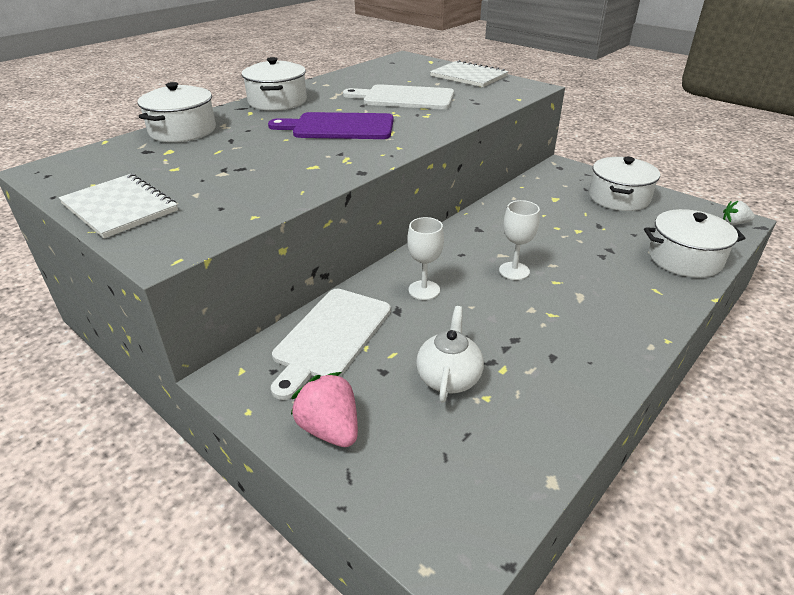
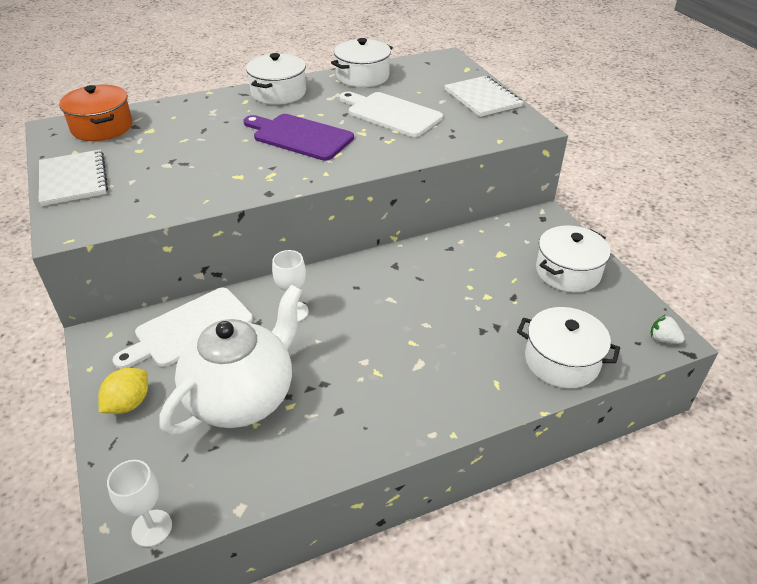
camera: 25 degrees right, 5 degrees up
white pot [138,82,216,142] -> white pot moved to [331,38,393,87]
pink strawberry [291,372,358,447] -> yellow lemon [98,368,148,414]
white teapot [416,306,484,403] -> white teapot [159,285,302,435], size x1.95
white goblet [499,200,540,280] -> white goblet moved to [107,460,172,547]
none -> orange pot [59,85,133,141]

